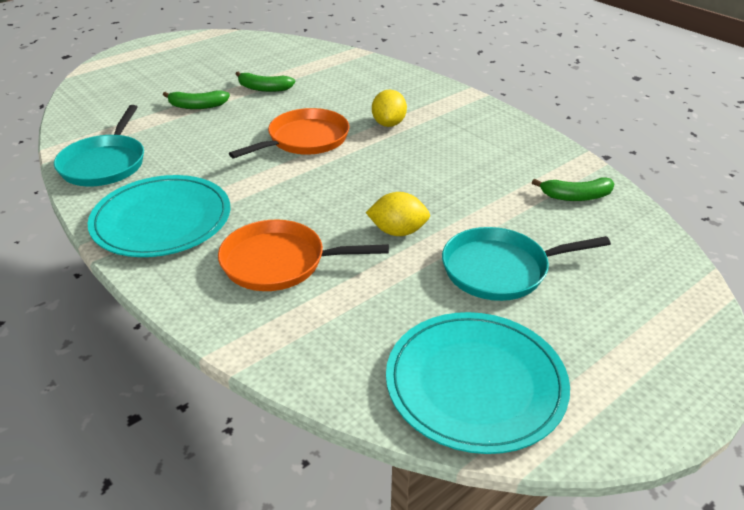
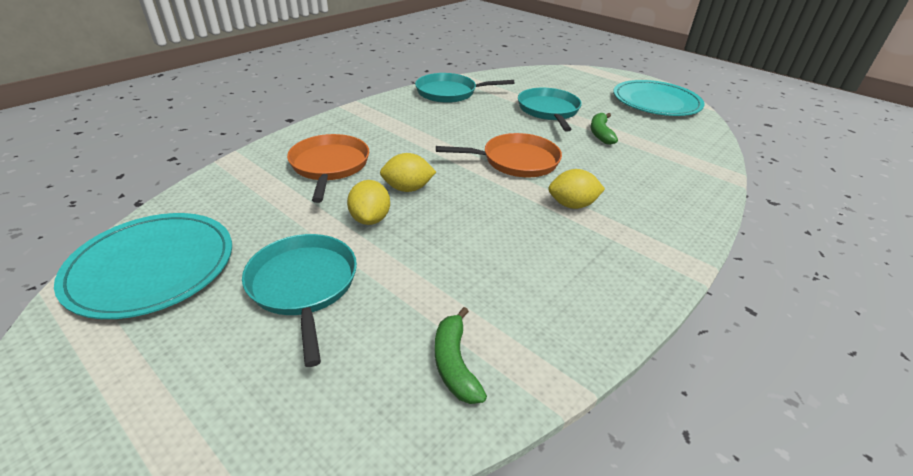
camera: 80 degrees right, 0 degrees up
turquoise plate [88,175,231,257] -> turquoise plate moved to [613,80,705,116]
green banana [163,90,230,109] -> turquoise pan [518,88,582,131]
orange pan [229,108,350,158] -> orange pan turned 45 degrees counterclockwise [436,133,562,177]
none -> yellow lemon [380,153,436,192]

